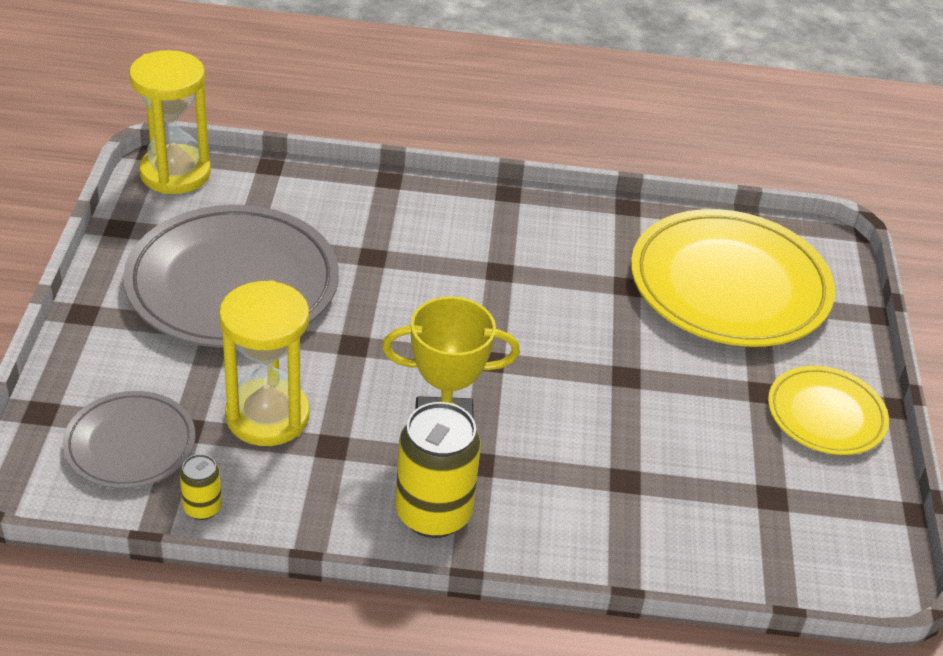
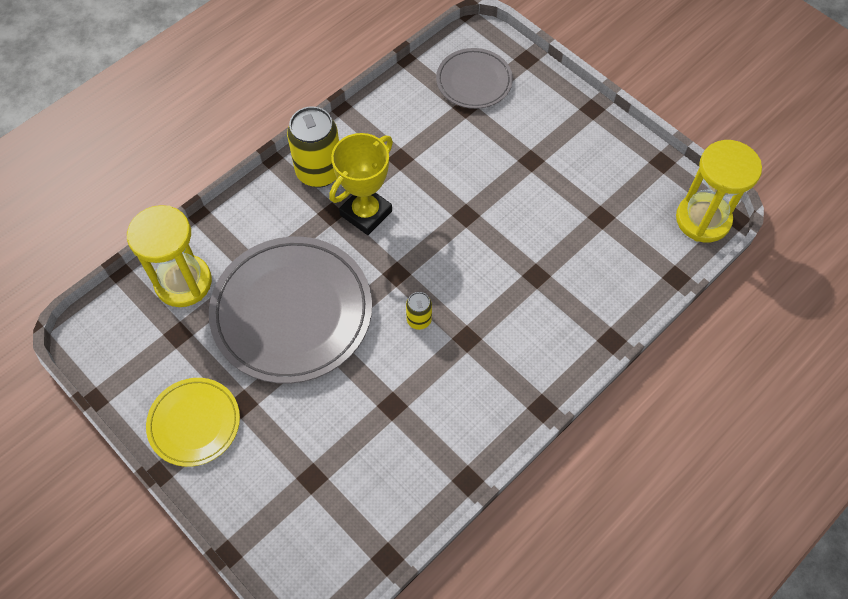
camera: 135 degrees right, 20 degrees up
grey plate [123,205,339,348] -> grey plate moved to [209,236,372,384]
yellow can [180,454,222,520] -> yellow can moved to [406,292,432,330]
yellow hourglass [219,280,309,446] -> yellow hourglass moved to [127,205,212,307]
yellow plate [631,209,835,347] -> none

